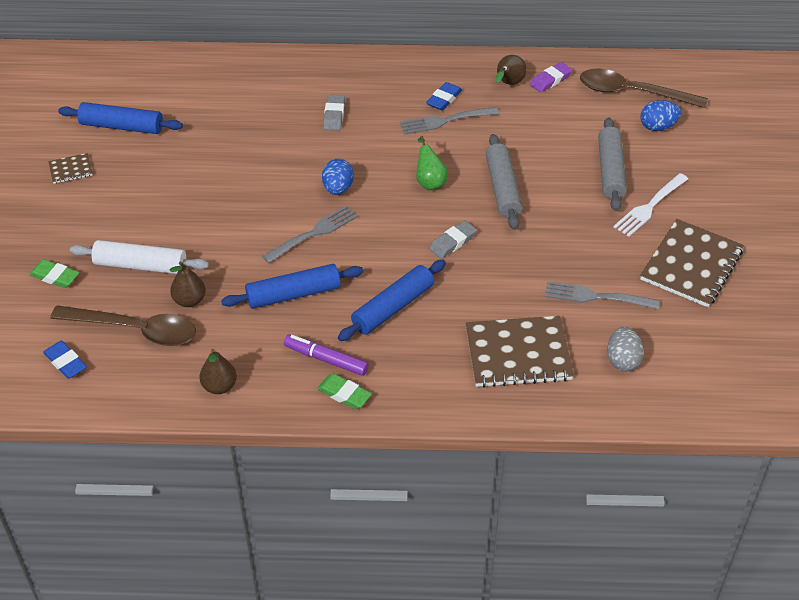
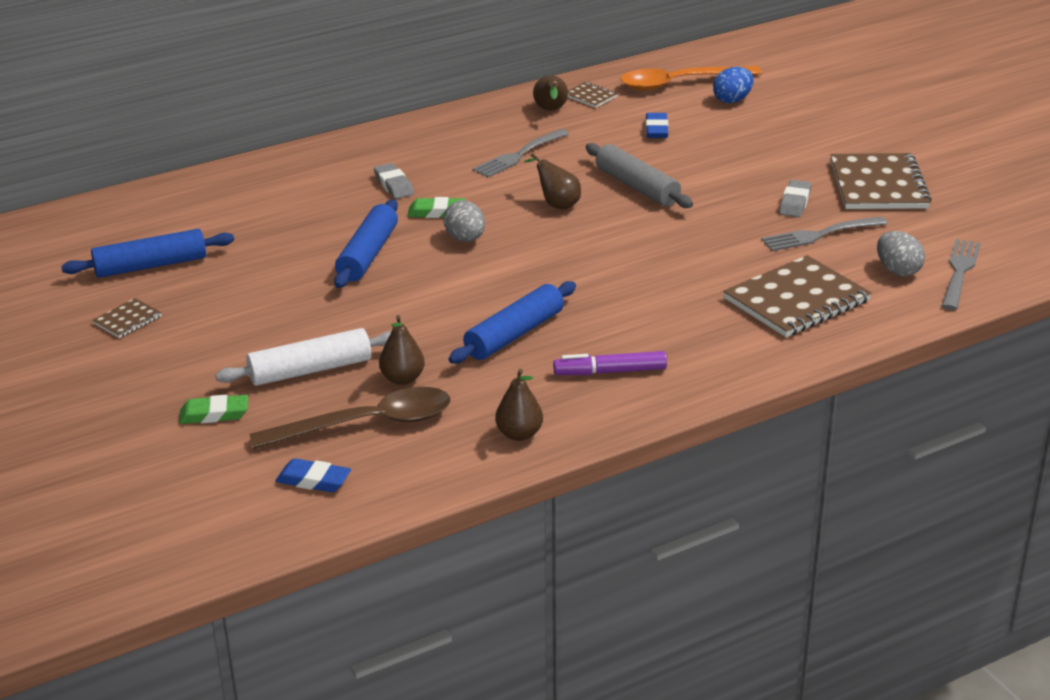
camera: 30 degrees left, 15 degrees down
grey fork [262,205,358,263] -> grey fork moved to [942,239,980,310]
green eraser [317,374,372,409] -> green eraser moved to [408,197,466,218]
blue egg [322,159,354,195] -> grey egg [443,200,485,242]
blue rolling pin [338,260,446,341] -> blue rolling pin moved to [334,199,398,288]
green pear [416,136,448,190] -> brown pear [524,153,581,210]
blue eraser [426,82,462,111] -> blue eraser moved to [646,113,668,138]
grey eraser [429,220,477,259] -> grey eraser moved to [779,180,811,217]
purple eraser [530,62,572,92] -> brown notebook [568,82,618,108]
brown spoon [580,68,708,108] -> orange spoon [620,66,762,90]
grey rolling pin [598,117,627,211] -> none
white fork [613,173,688,237] -> none

